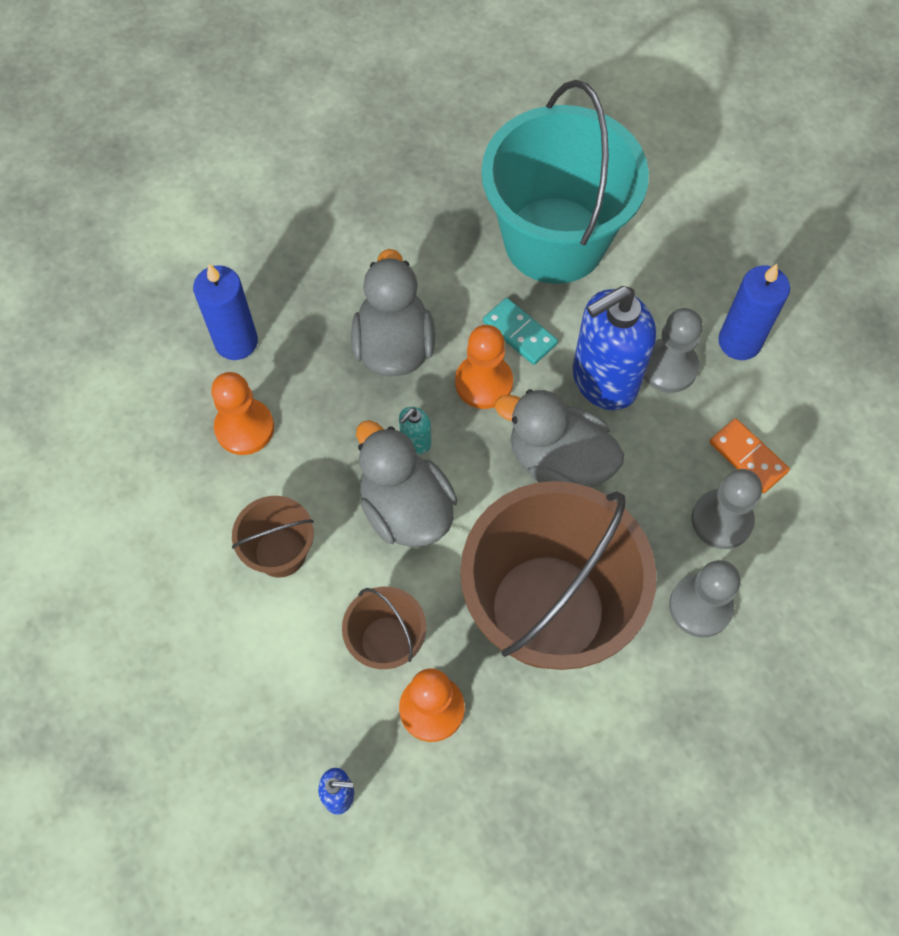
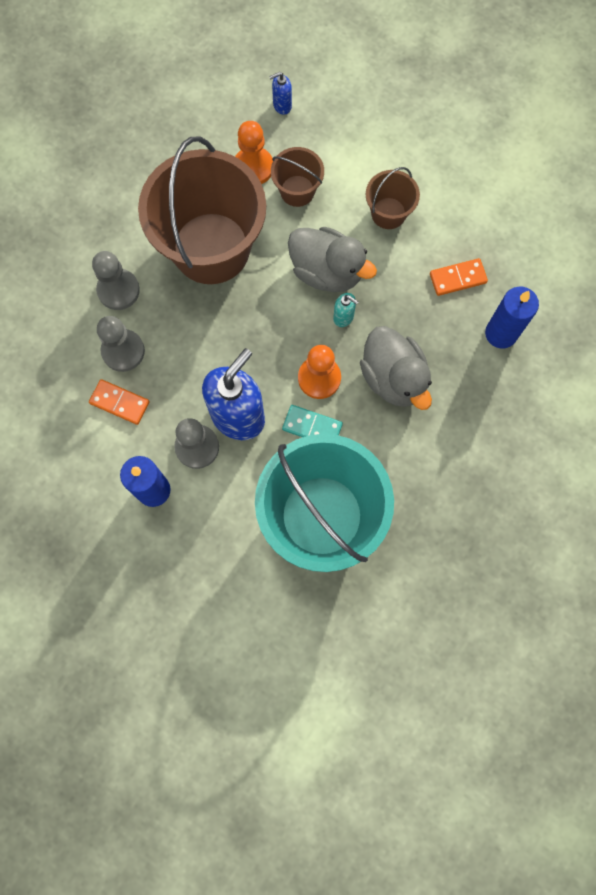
camera: 155 degrees right, 10 degrees up
orange pawn [211,372,274,455] -> orange domino [430,258,488,296]
turquoise soap dispenser [399,407,431,454] -> turquoise soap dispenser turned 105 degrees clockwise [333,293,358,327]
grey duck [495,389,624,488] -> none

